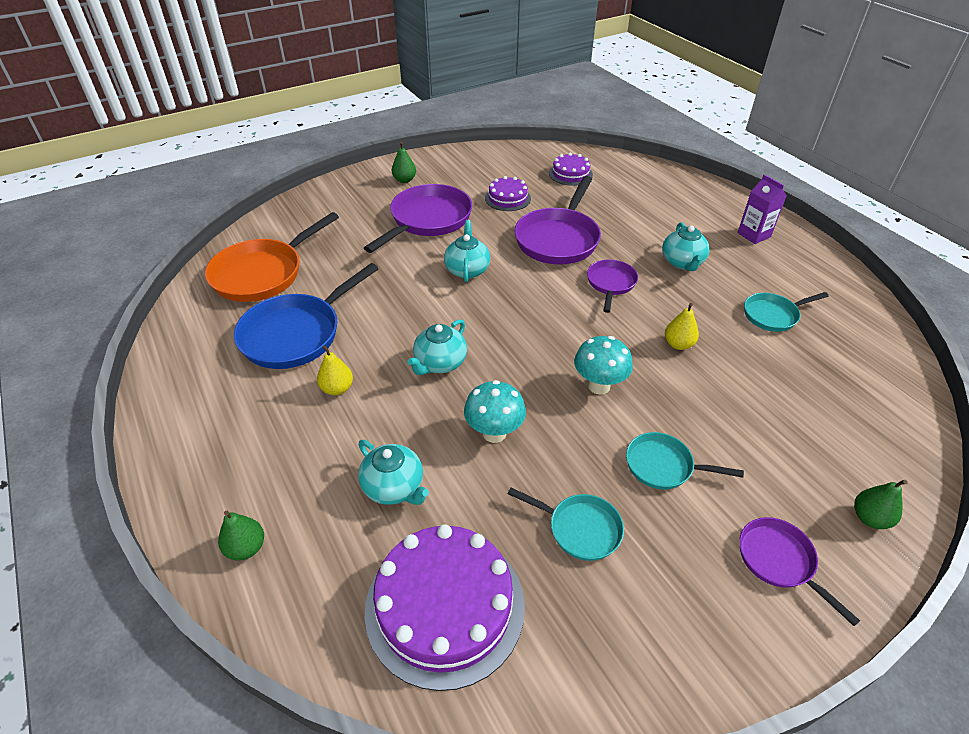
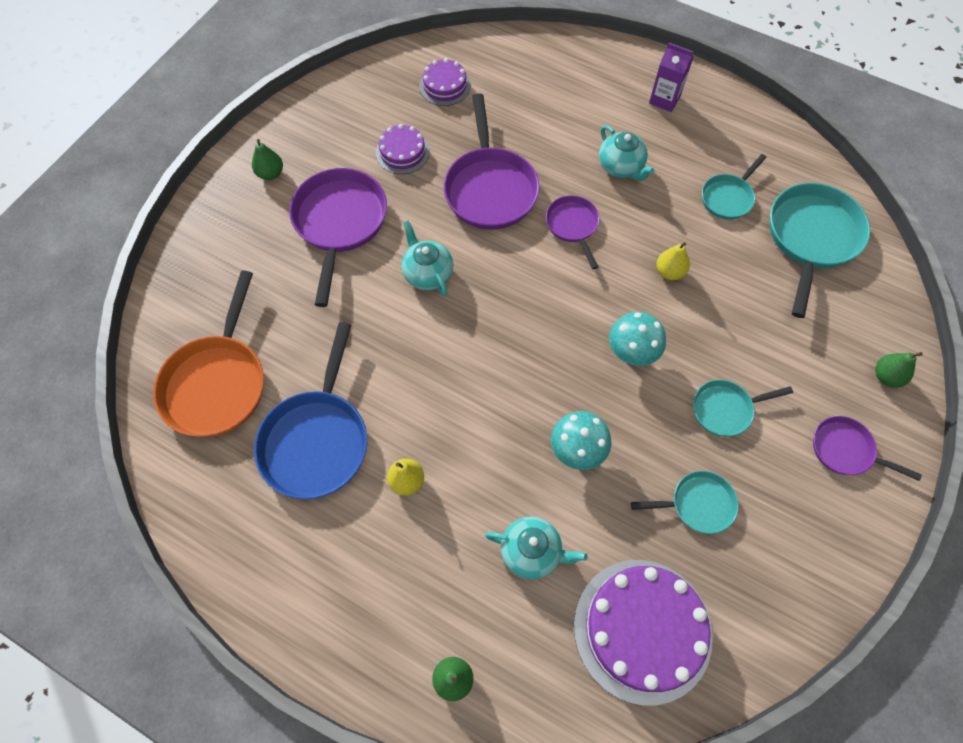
camera: 30 degrees left, 20 degrees up
turquoise teapot [407,319,467,375] -> none
none -> turquoise pan [770,183,870,318]

